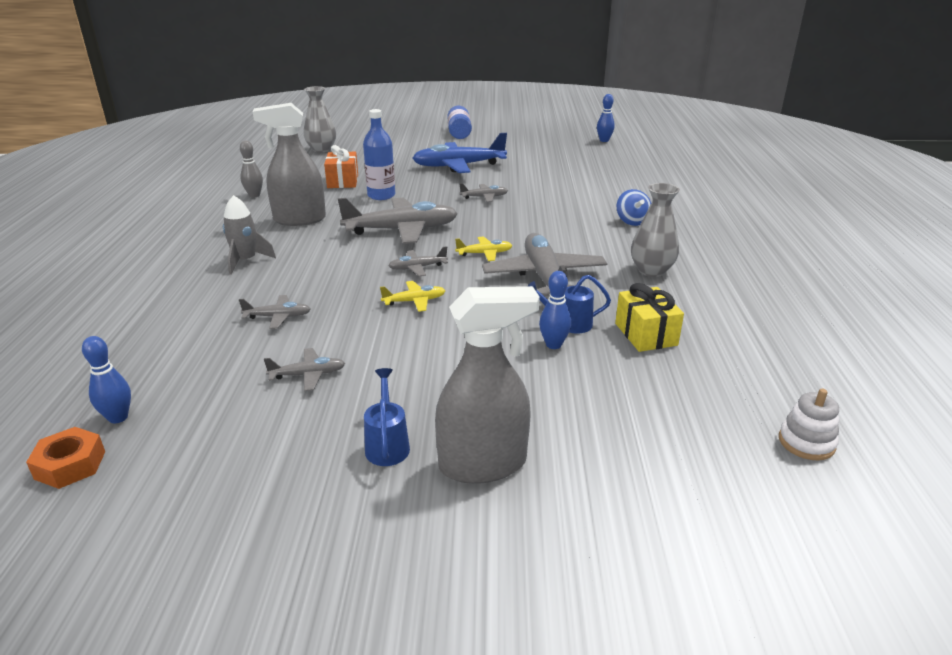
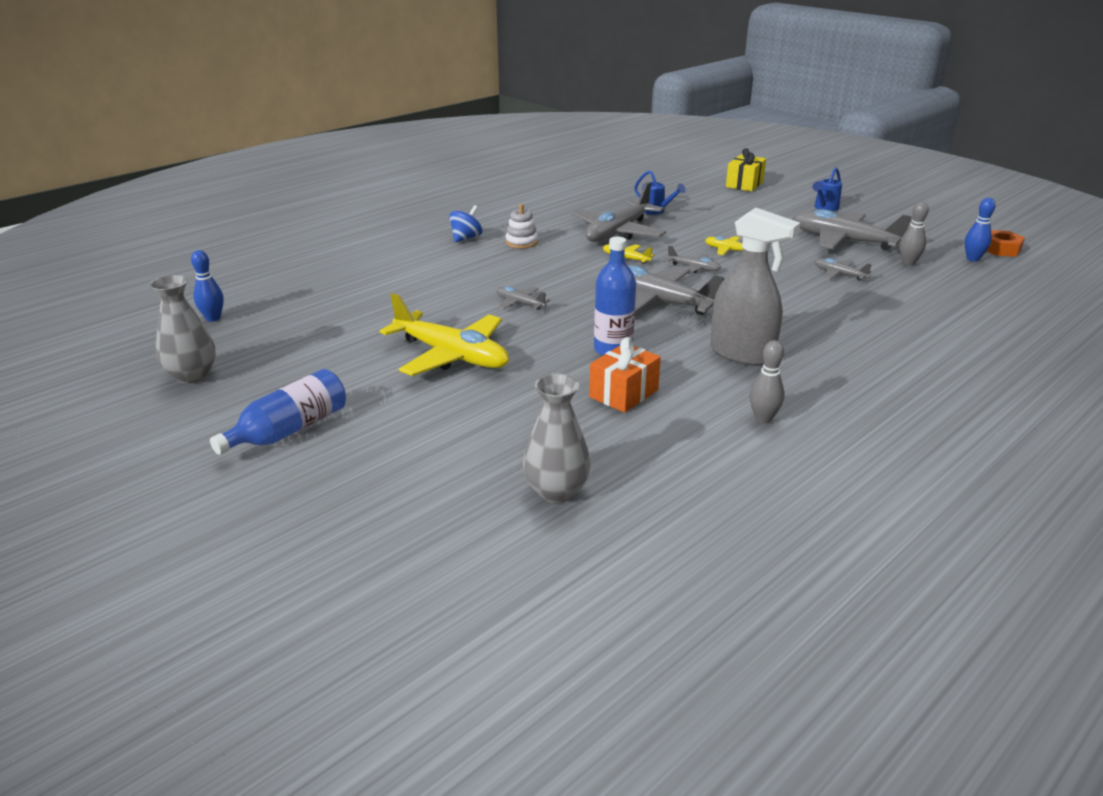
camera: 135 degrees left, 0 degrees up
grey rocket [223,195,276,275] -> none
grey plane [264,348,345,391] -> grey plane [792,209,912,251], size x2.14
blue plane [412,133,507,173] -> yellow plane [380,293,509,376]
grey spray bottle [435,286,540,484] -> none
blue bowling pin [539,271,571,349] -> none
yellow gift [615,283,684,352] -> yellow gift moved to [726,148,766,192]
grey vase [631,183,680,277] -> grey vase moved to [149,275,216,384]
white stacking toy [779,389,839,461] -> white stacking toy moved to [506,204,538,249]
none -> grey bowling pin [899,201,929,266]

